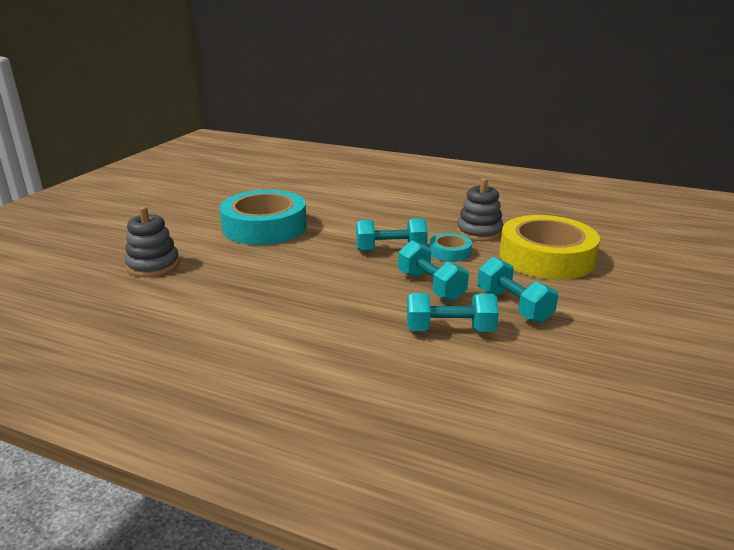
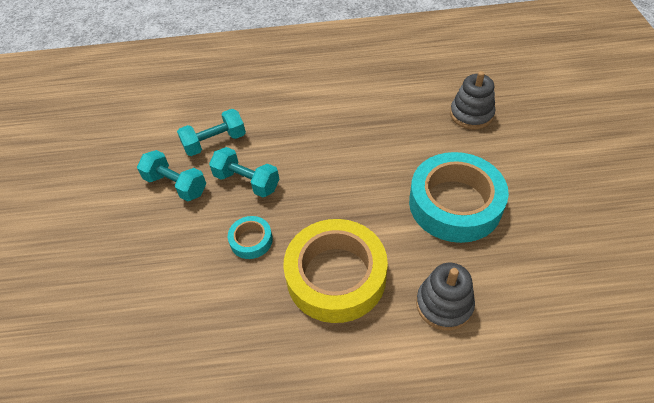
camera: 155 degrees right, 25 degrees up
turquoise dumbbell [356,218,428,251] -> none
grey stacking toy [457,178,503,241] -> grey stacking toy moved to [416,263,475,331]
yellow tape [499,215,600,280] -> yellow tape moved to [283,219,388,323]

